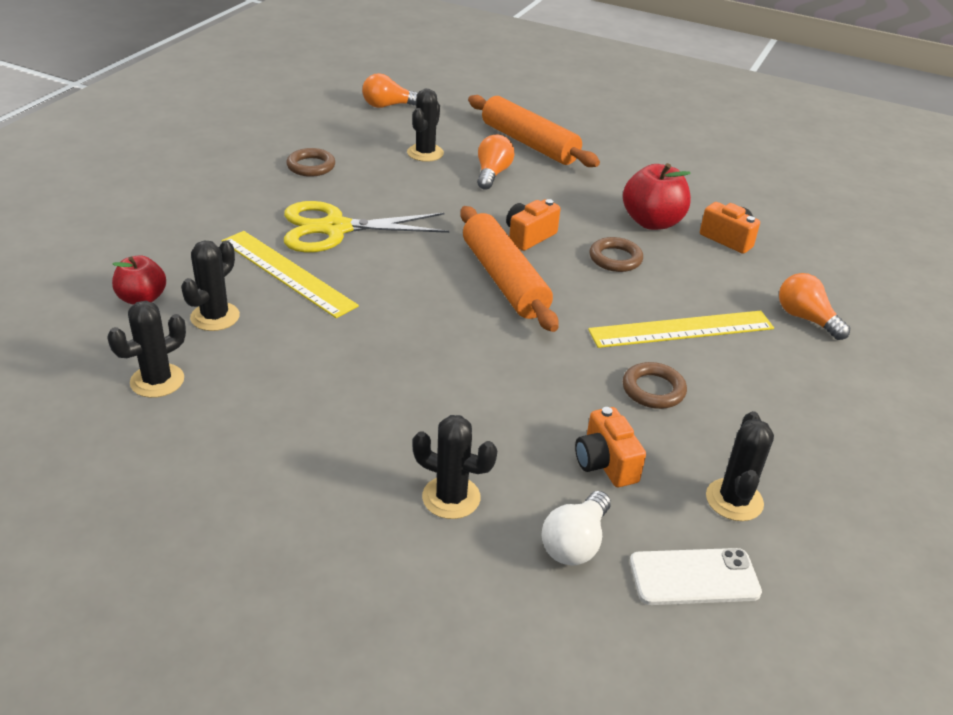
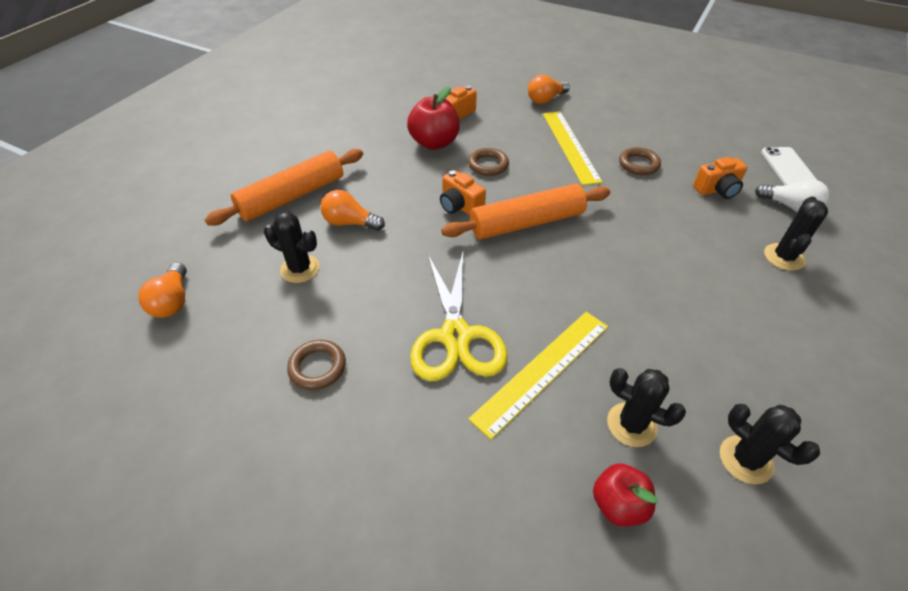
camera: 85 degrees left, 10 degrees up
black cactus [706,411,774,521] -> none

